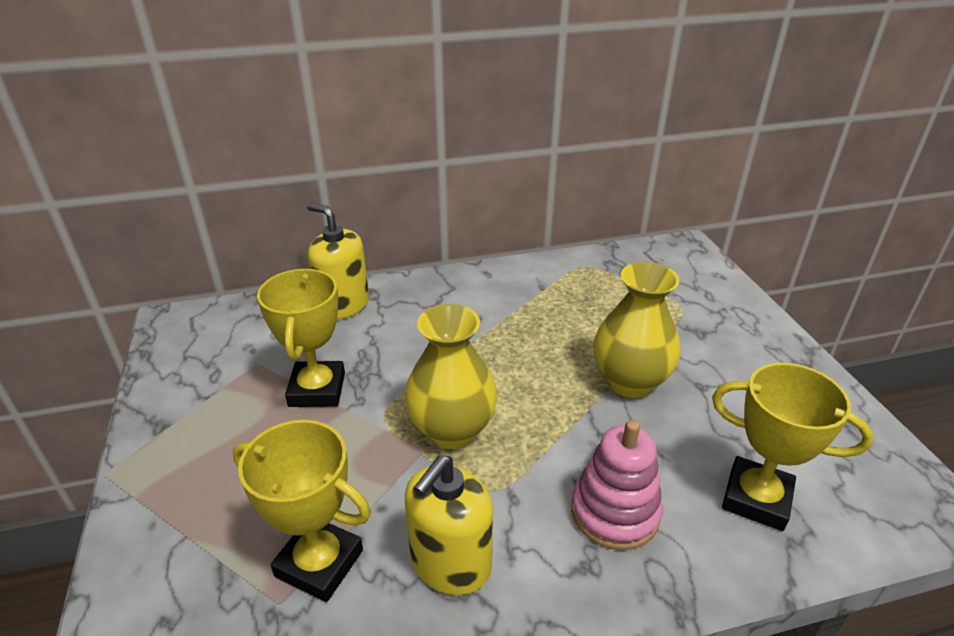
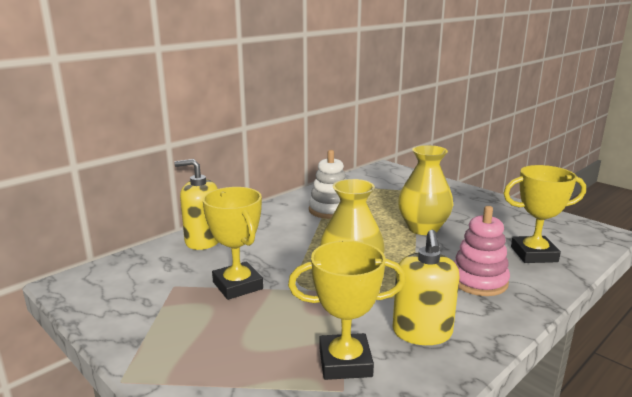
camera: 30 degrees left, 15 degrees down
none -> white stacking toy [309,150,346,219]

